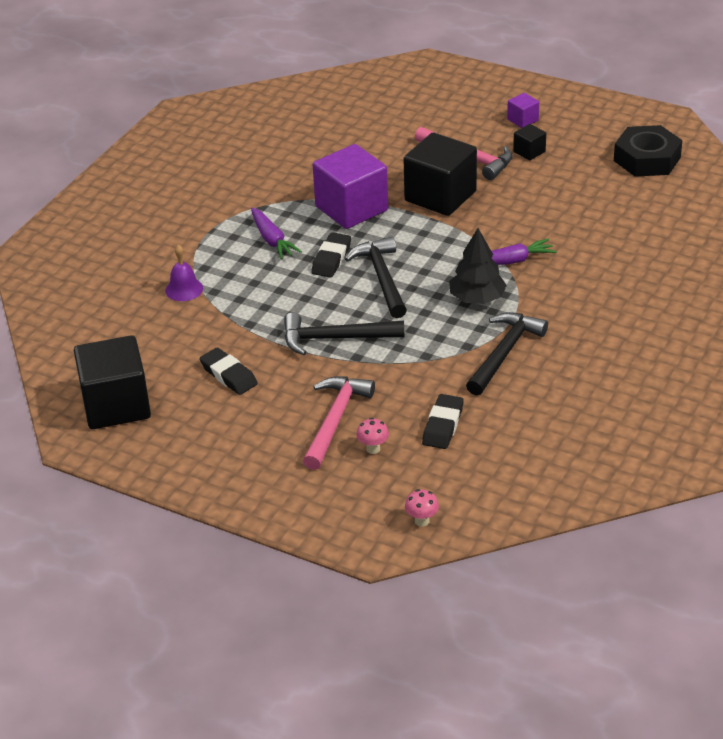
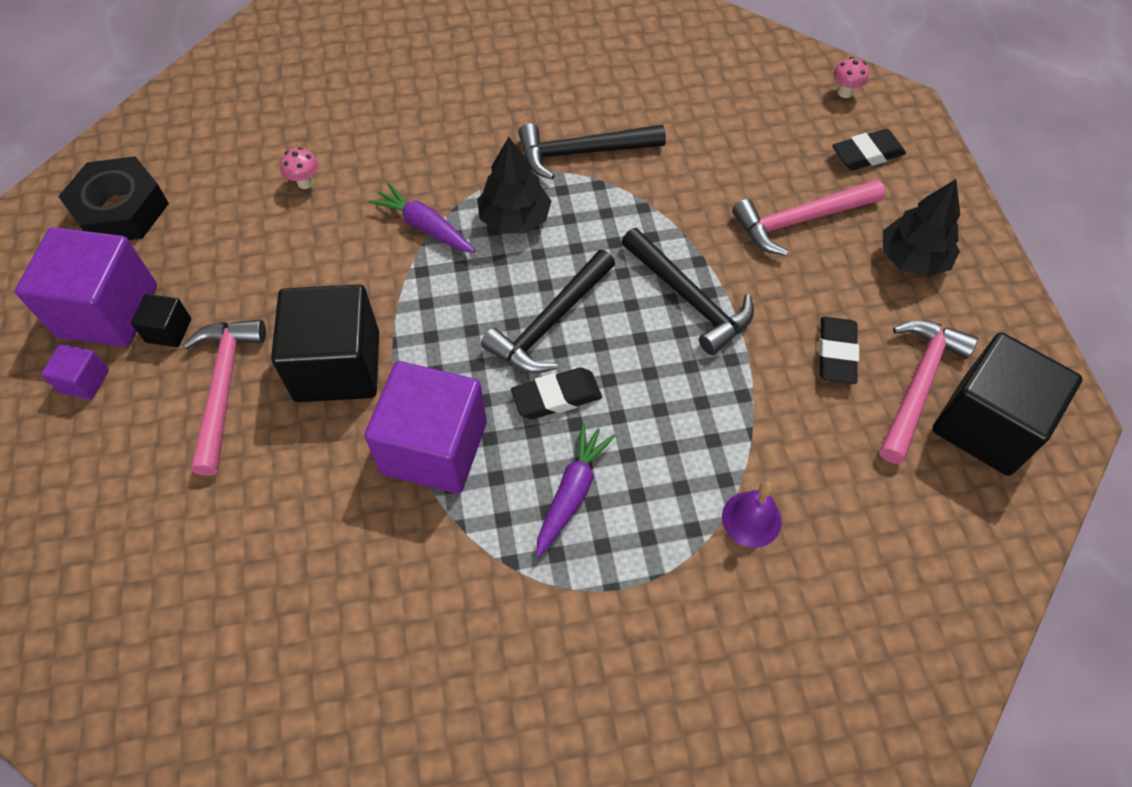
camera: 130 degrees left, 20 degrees up
pink mushroom [356,418,389,454] -> pink mushroom moved to [281,147,318,189]
black eraser [422,394,464,449] -> black eraser moved to [832,129,906,170]
none -> purple cube [15,227,157,347]
none -> pink hammer [879,320,978,464]
none -> black tree [883,179,960,277]

